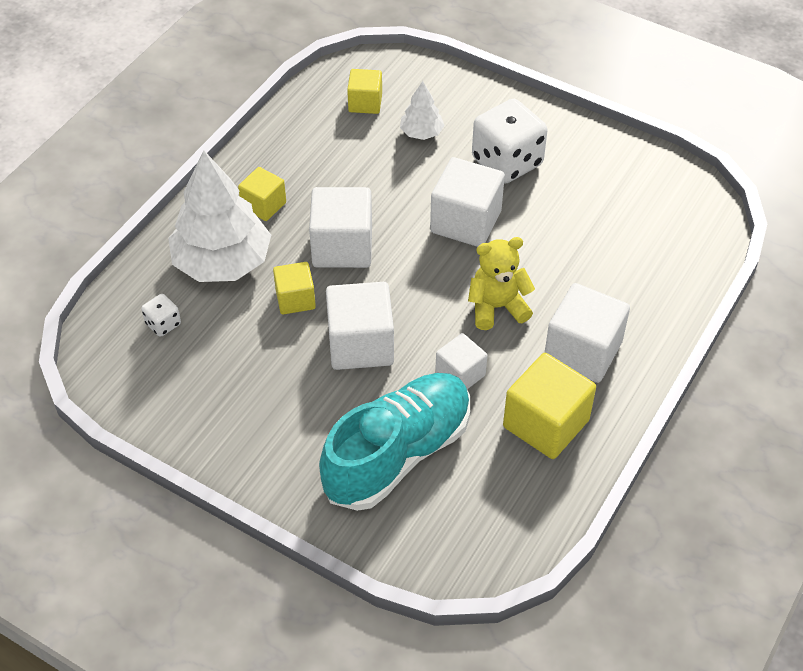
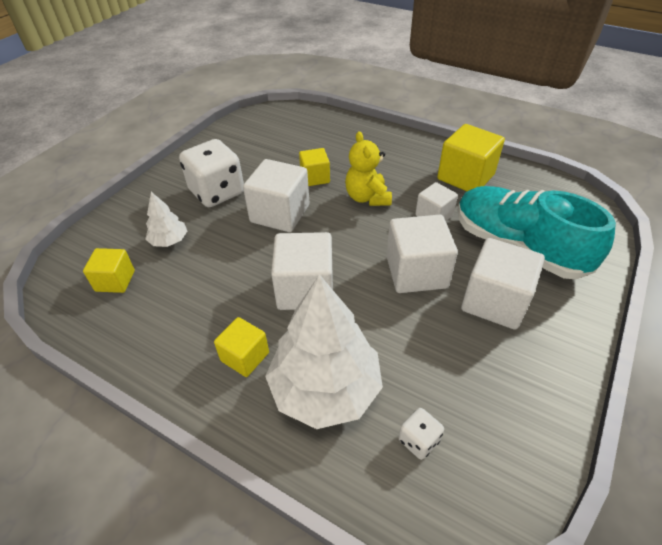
camera: 90 degrees left, 5 degrees down
yellow cube [273,262,316,315] -> yellow cube moved to [299,148,330,186]
white cube [545,283,630,383] -> white cube moved to [461,238,545,330]

